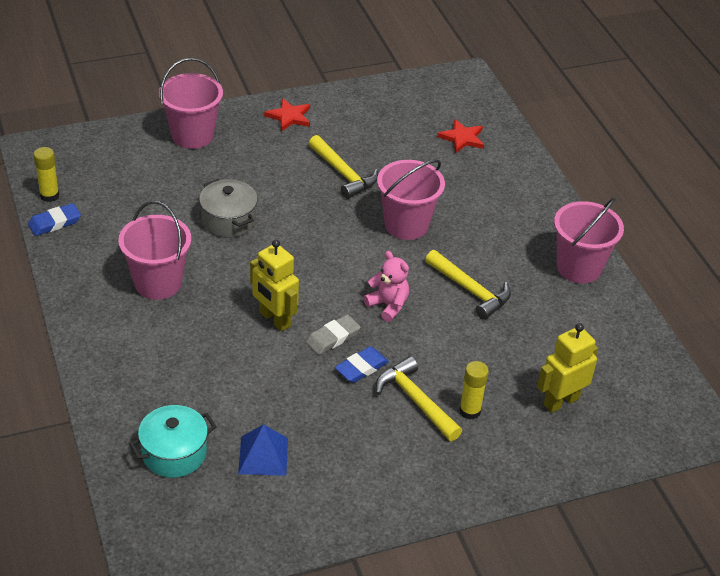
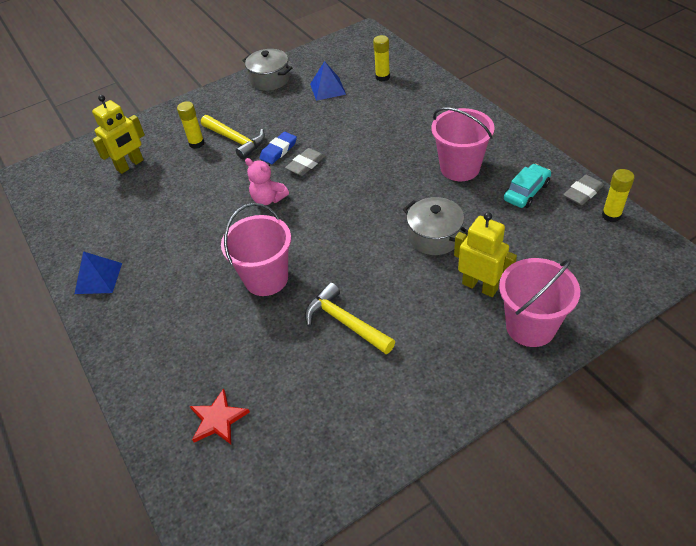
camera: 175 degrees right, 5 degrees up
blue eraser [28,203,81,236] -> grey eraser [563,175,604,205]
turquoise pot [129,405,217,478] -> yellow glue stick [373,35,390,82]
yellow robot [250,240,299,332] -> yellow robot moved to [454,212,517,297]
red star [264,98,310,132] -> none
yellow hammer [425,250,511,320] -> none
pink bucket [554,198,624,283] -> blue pyramid [75,251,122,294]
none -> grey pot [242,49,292,91]
none -> turquoise car [504,164,551,208]

